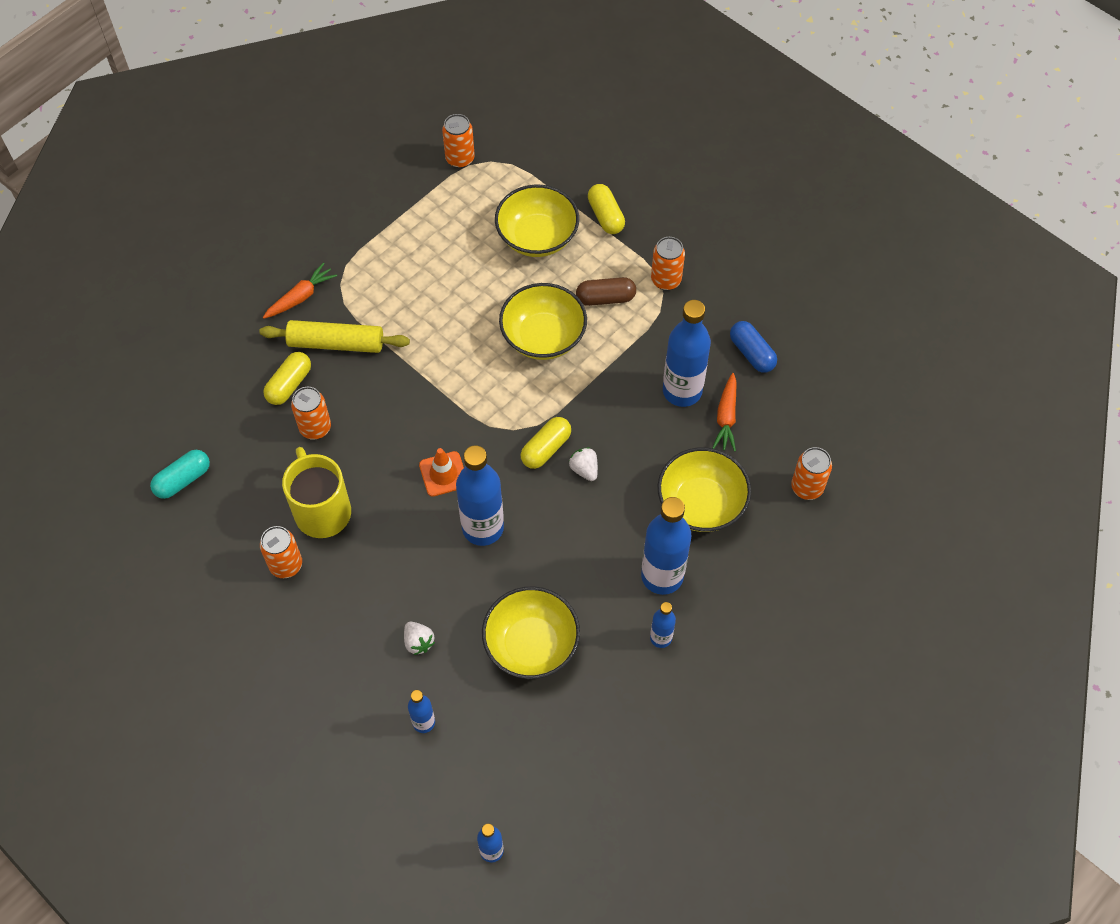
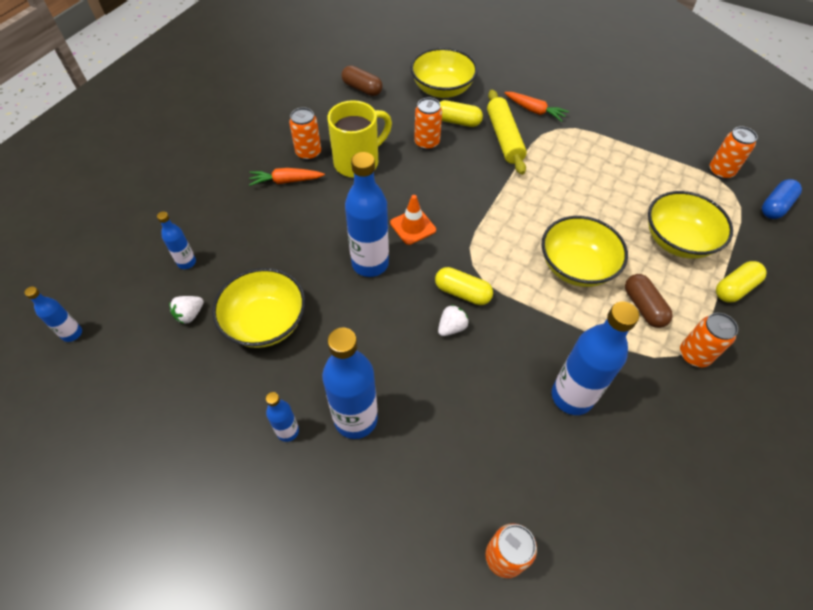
camera: 75 degrees right, 5 degrees down
turquoise capsule [150,450,210,499] -> brown capsule [341,65,383,96]
white strawberry [404,622,435,655] -> white strawberry moved to [169,296,204,324]
yellow bowl [658,447,751,532] -> yellow bowl moved to [410,48,478,98]
orange carrot [713,373,737,452] -> orange carrot moved to [249,168,325,186]
blue capsule [730,321,777,373] -> blue capsule moved to [762,179,802,219]

